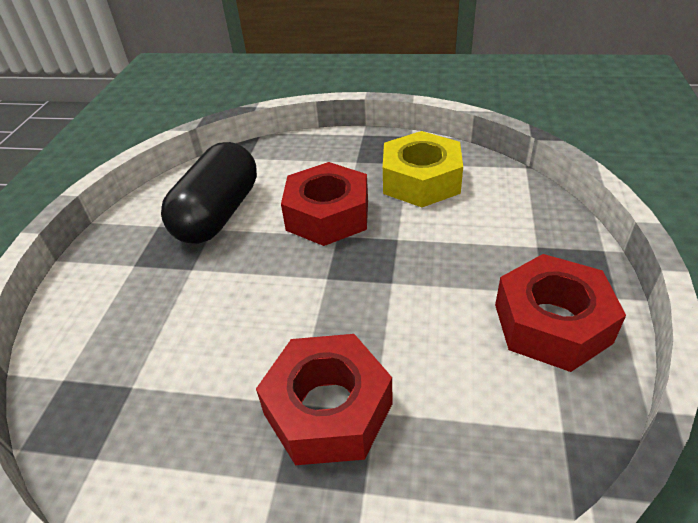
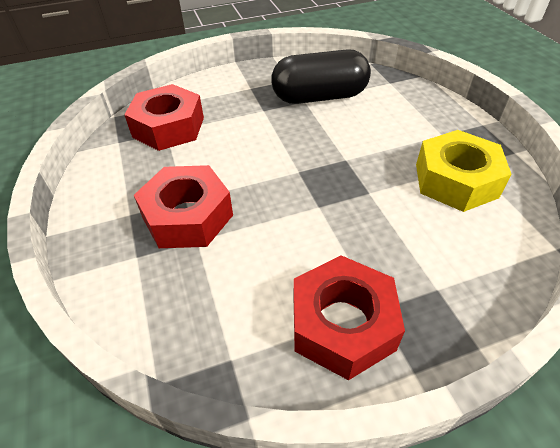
camera: 60 degrees right, 5 degrees up
red nut [281,162,368,246] -> red nut moved to [124,84,204,151]

